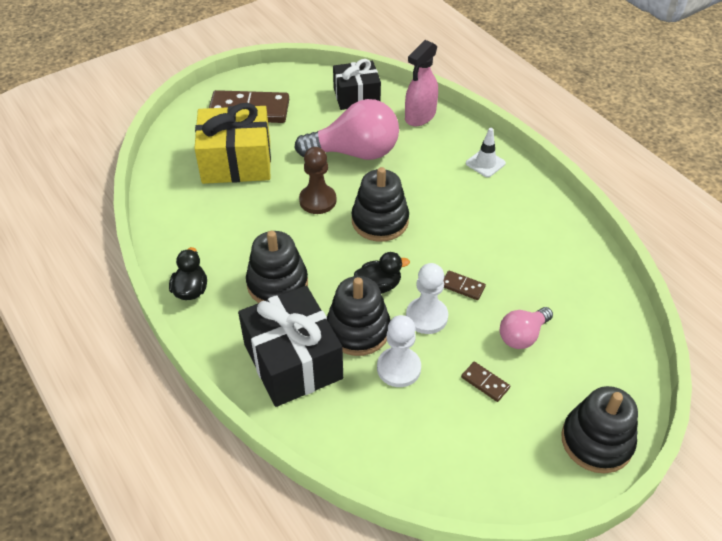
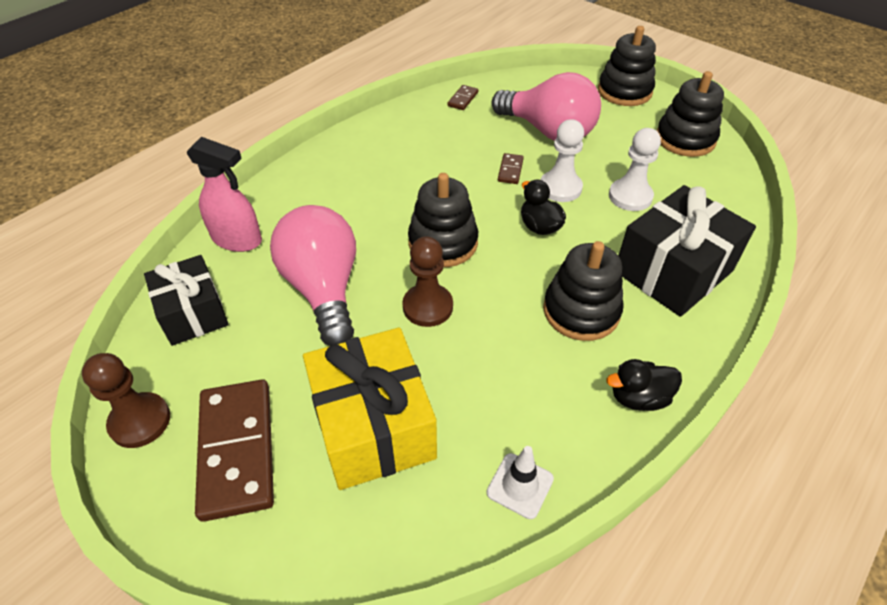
camera: 105 degrees left, 0 degrees up
black stacking toy [327,276,390,356] -> black stacking toy moved to [656,71,724,157]
brown domino [461,362,510,402] -> brown domino moved to [447,85,478,110]
white traffic cone [466,128,506,177] -> white traffic cone moved to [486,446,554,519]
pink light bulb [500,307,553,349] -> pink light bulb [491,72,601,141], size x1.85
none -> brown pawn [82,353,170,448]

